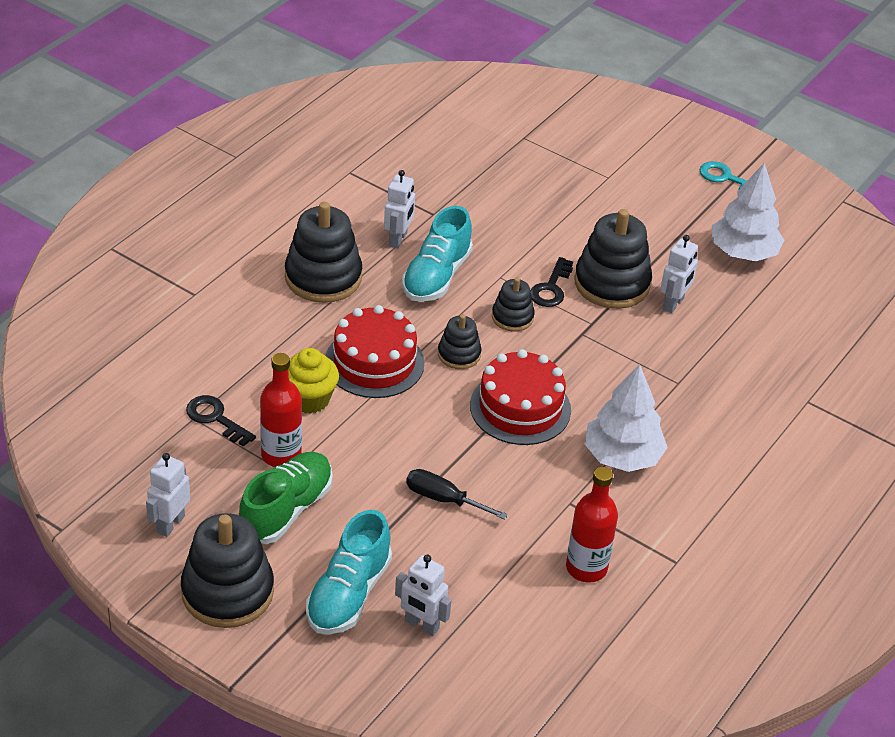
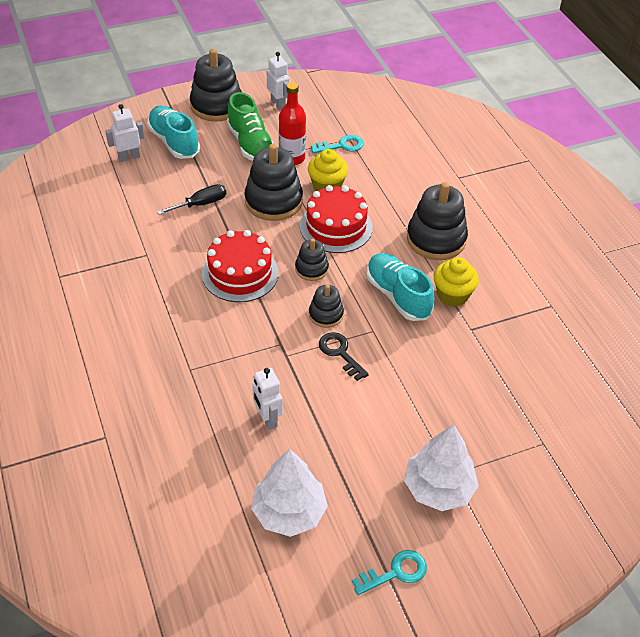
camera: 125 degrees right, 5 degrees up
black key [186,395,256,447] -> turquoise key [311,135,364,154]
white robot [384,170,415,249] -> yellow cupcake [434,257,479,307]
red bottle [566,467,618,583] -> none
black stacking toy [574,209,652,309] -> black stacking toy moved to [245,144,303,221]
white tree [584,364,668,472] -> white tree moved to [404,424,479,511]

